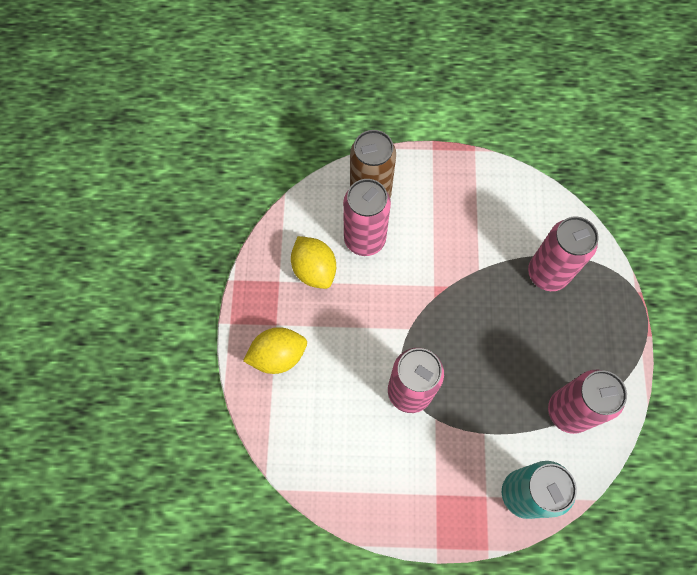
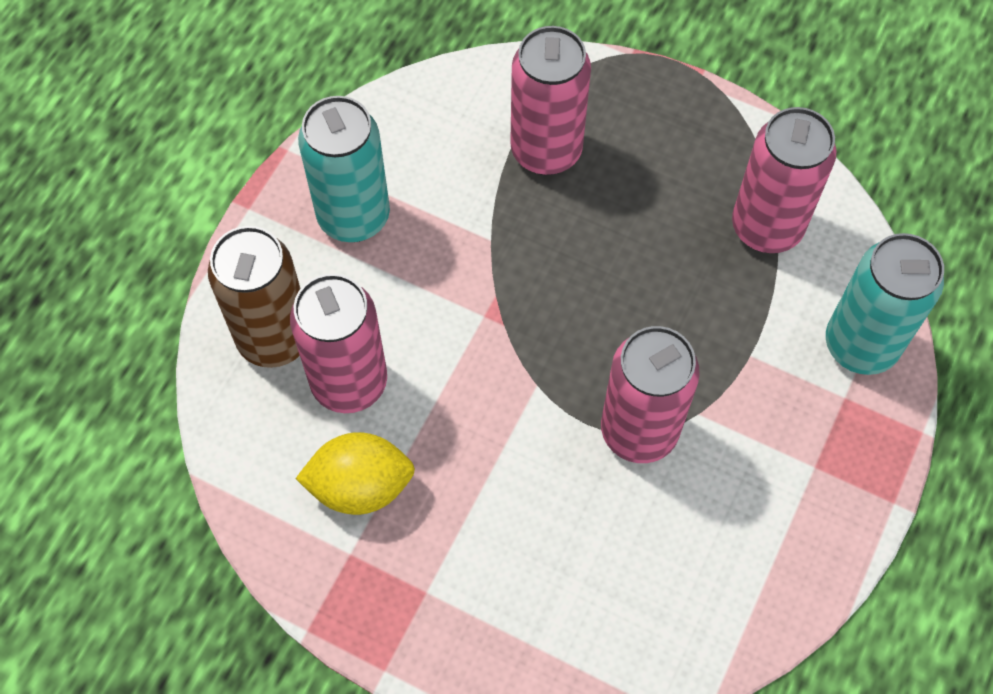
camera: 65 degrees left, 5 degrees down
yellow lemon [243,327,307,374] -> none
none -> turquoise can [298,96,390,242]

